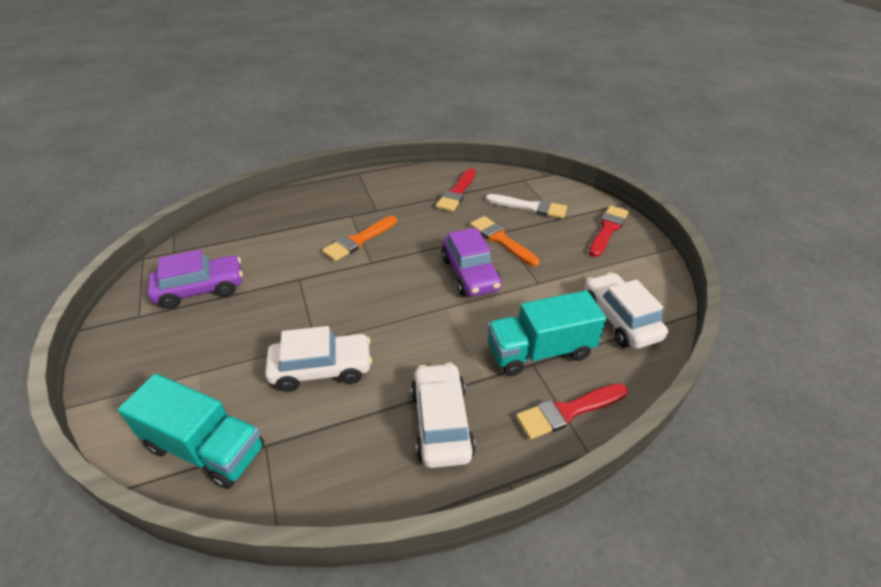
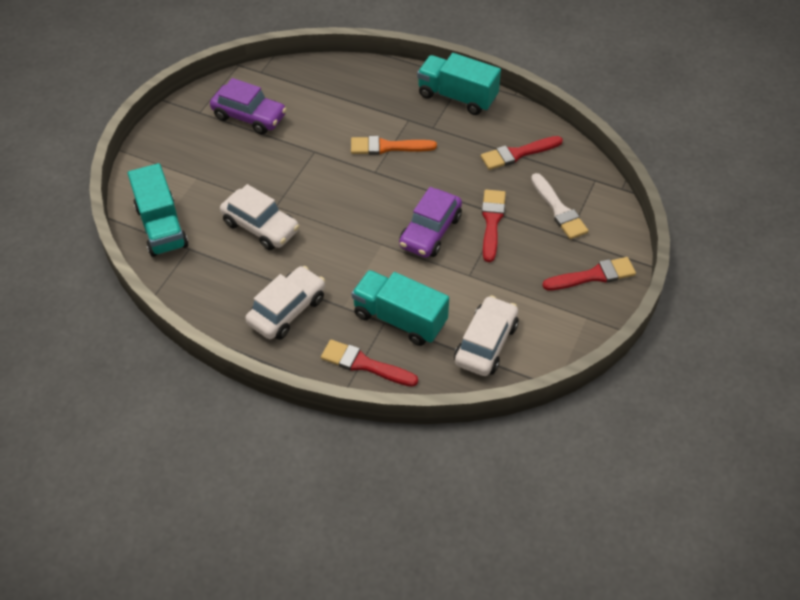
camera: 45 degrees right, 10 degrees up
orange brush [470,216,540,267] -> red brush [482,190,506,262]
none -> turquoise truck [417,53,501,115]

